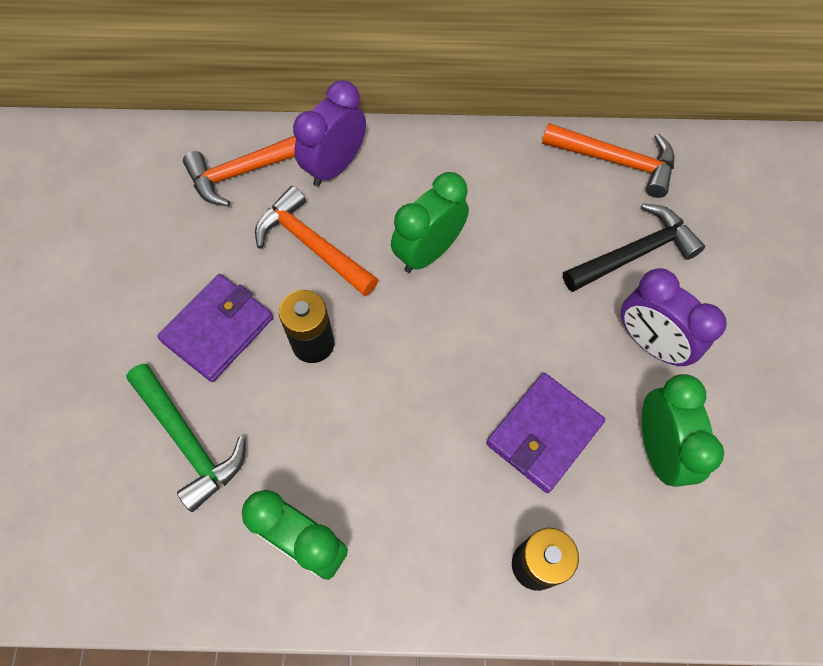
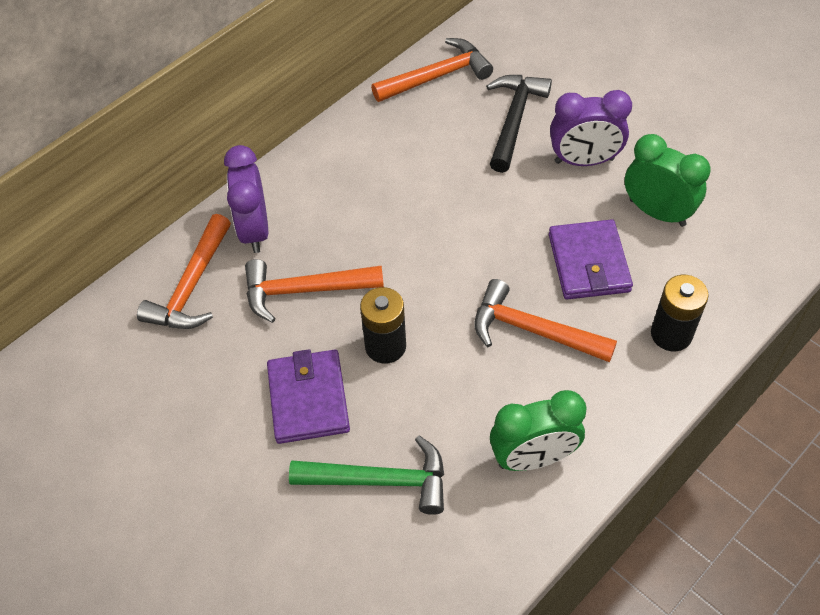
camera: 45 degrees left, 10 degrees down
green clock [391,172,469,273] -> none
none -> orange hammer [474,279,617,363]

